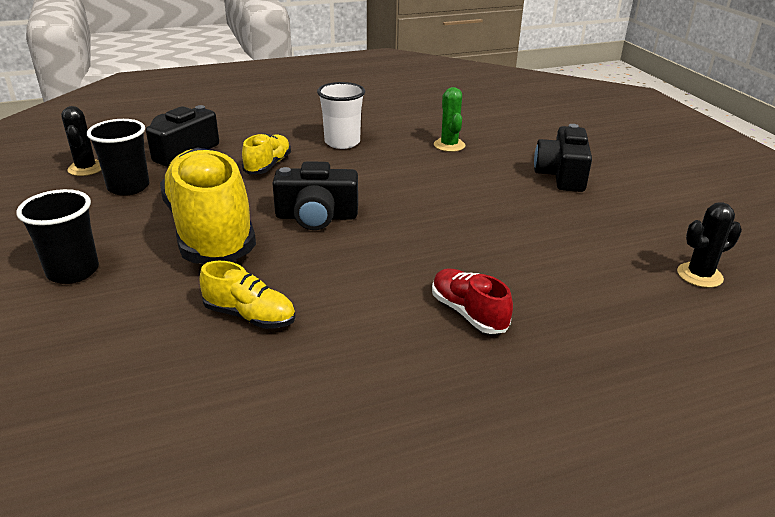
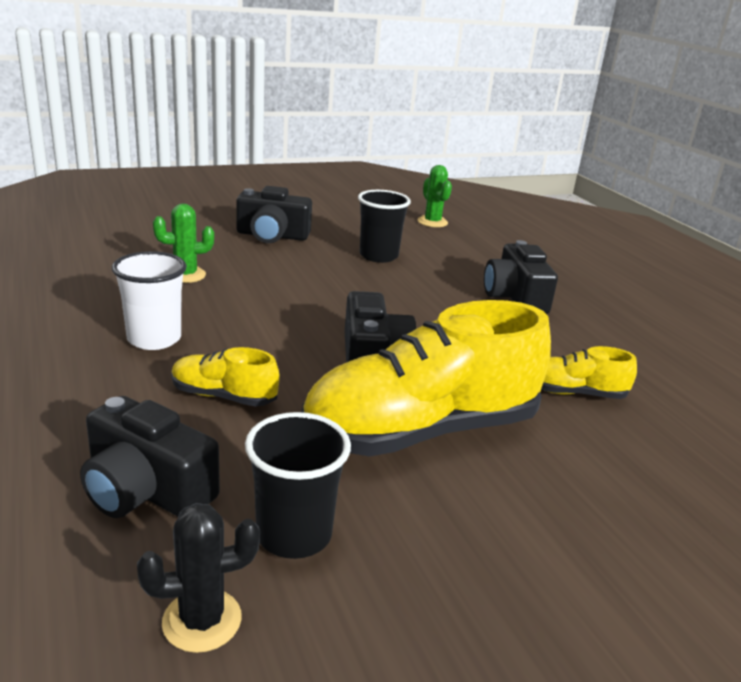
camera: 95 degrees left, 5 degrees down
black cup [16,189,99,284] -> black cup moved to [358,190,411,263]
yellow shoe [199,261,296,329] -> yellow shoe turned 105 degrees counterclockwise [541,346,637,399]
red shoe [432,268,513,334] -> black camera [484,240,558,314]
black cactus [677,202,742,288] -> green cactus [417,165,452,227]

